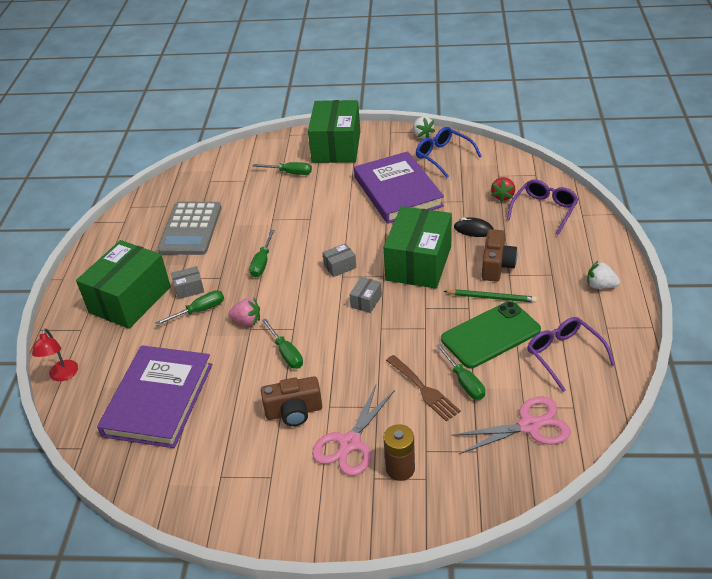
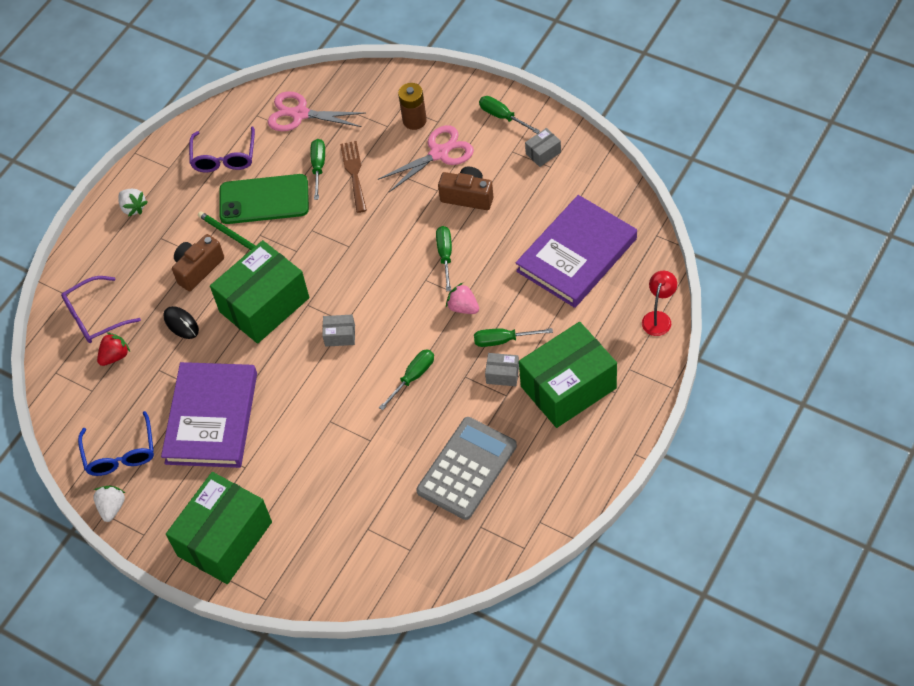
camera: 150 degrees left, 15 degrees up
green screwdriver [253,162,312,175] -> green screwdriver moved to [479,96,540,134]
grey box [349,277,382,313] -> grey box moved to [525,128,561,167]

